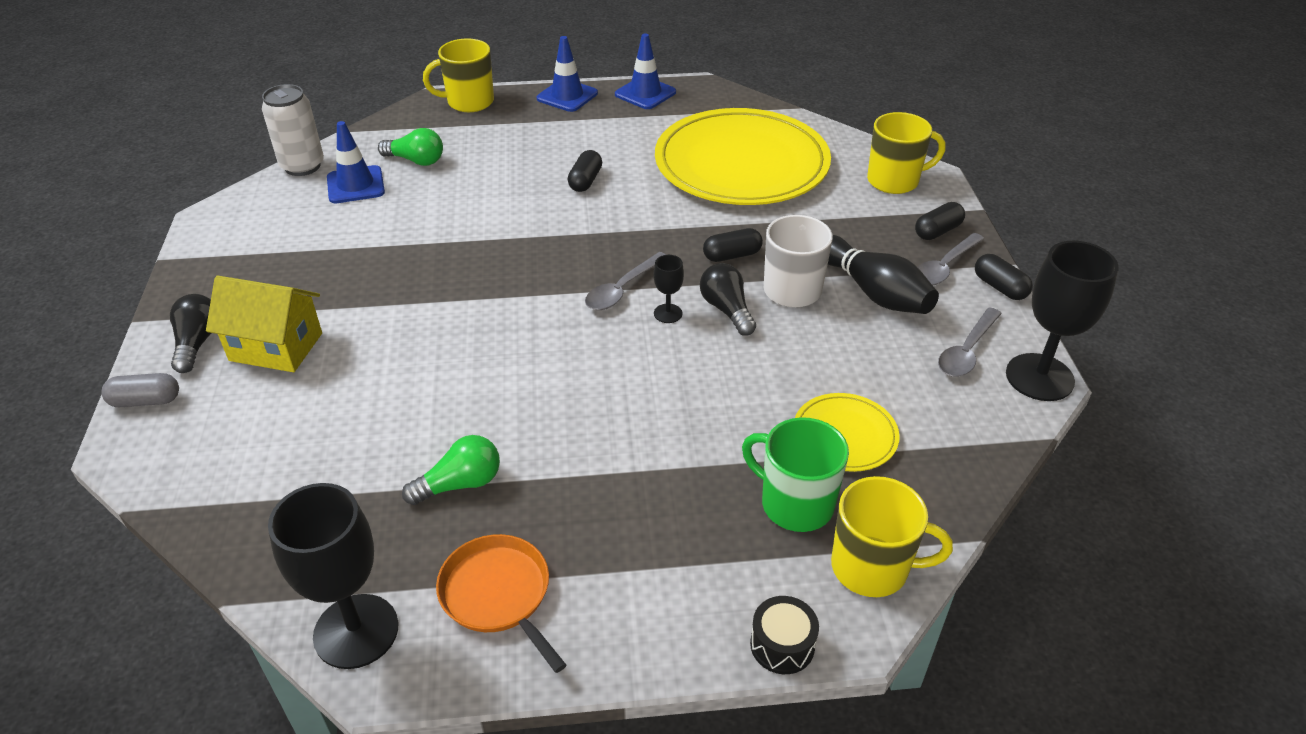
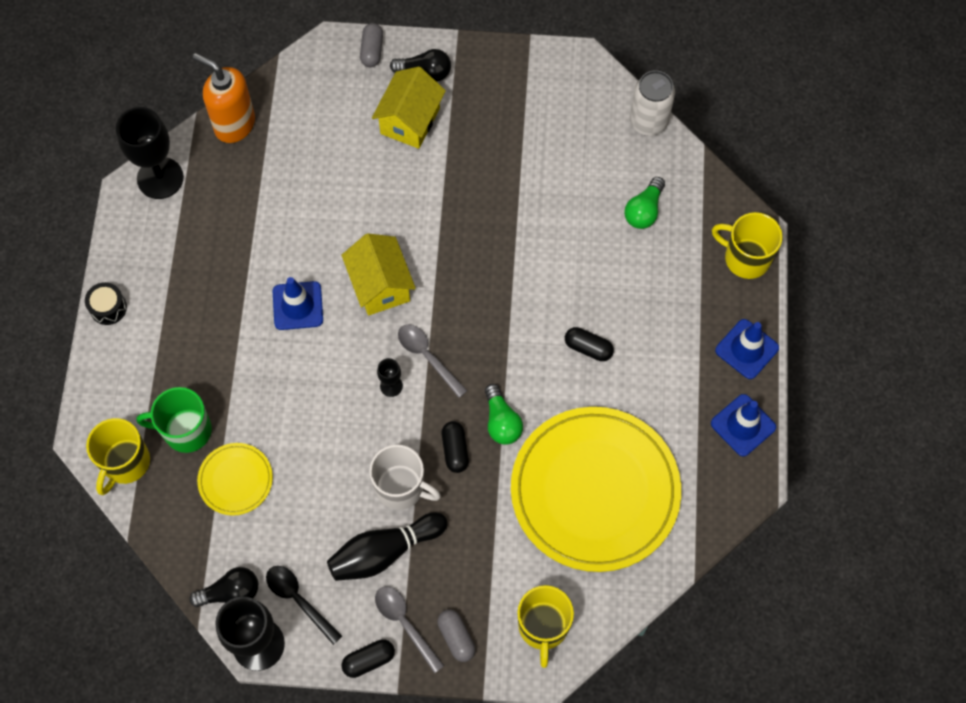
camera: 100 degrees right, 25 degrees up
blue traffic cone [327,121,385,203] -> blue traffic cone moved to [273,277,323,330]
green light bulb [402,435,500,505] -> green light bulb moved to [485,384,523,445]
yellow mug [423,38,494,112] -> yellow mug turned 60 degrees counterclockwise [712,212,783,279]
orange pan [436,534,566,673] -> none
black light bulb [700,263,756,336] -> black light bulb moved to [189,567,258,607]
green mug [742,417,849,532] -> green mug turned 135 degrees counterclockwise [137,387,212,453]
black drum [750,596,819,674] -> black drum moved to [85,282,127,325]
black capsule [915,202,965,240] -> grey capsule [437,609,476,662]
grey spoon [938,307,1002,377] -> black spoon [266,566,342,645]
none -> orange soap dispenser [193,53,255,143]
none -> yellow house [342,233,416,315]

